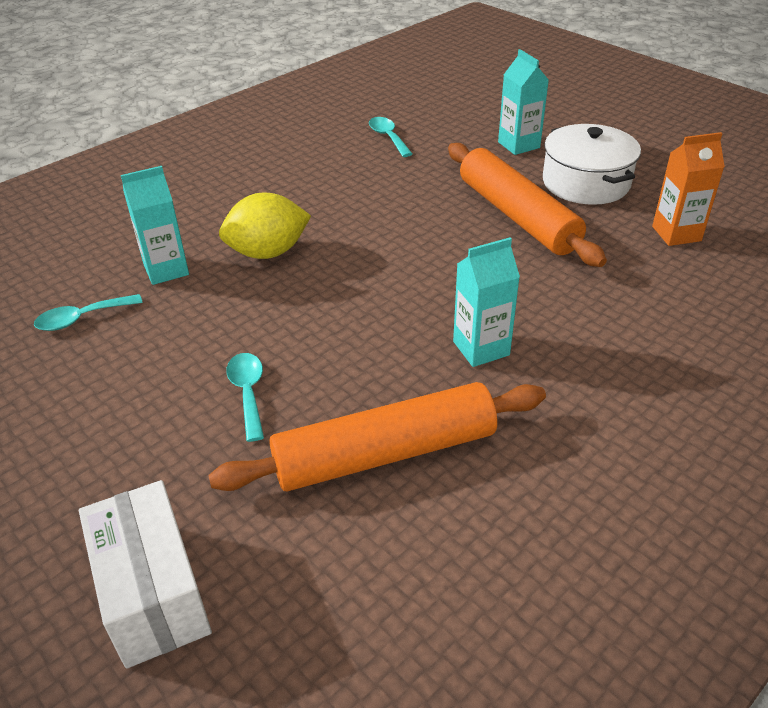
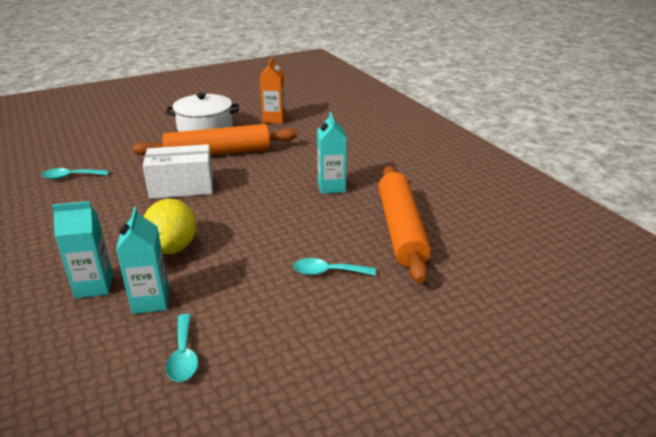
camera: 75 degrees left, 10 degrees down
white box [79,480,212,669] -> white box moved to [143,144,213,199]
turquoise carton [498,49,549,155] -> turquoise carton moved to [52,201,113,299]

